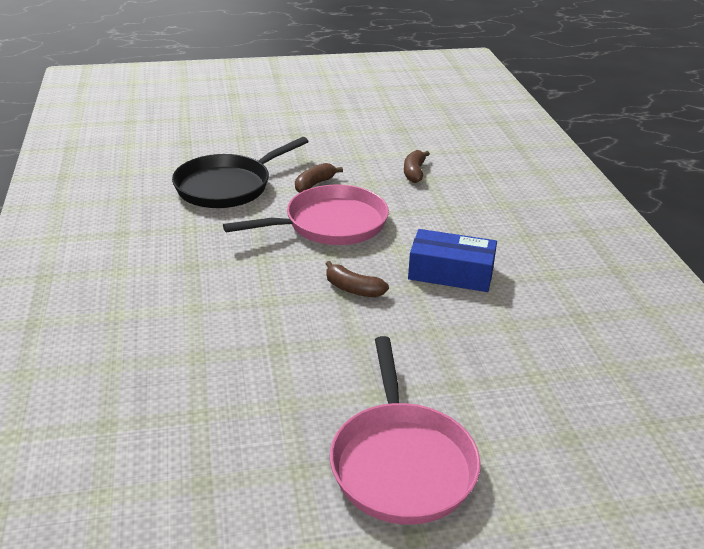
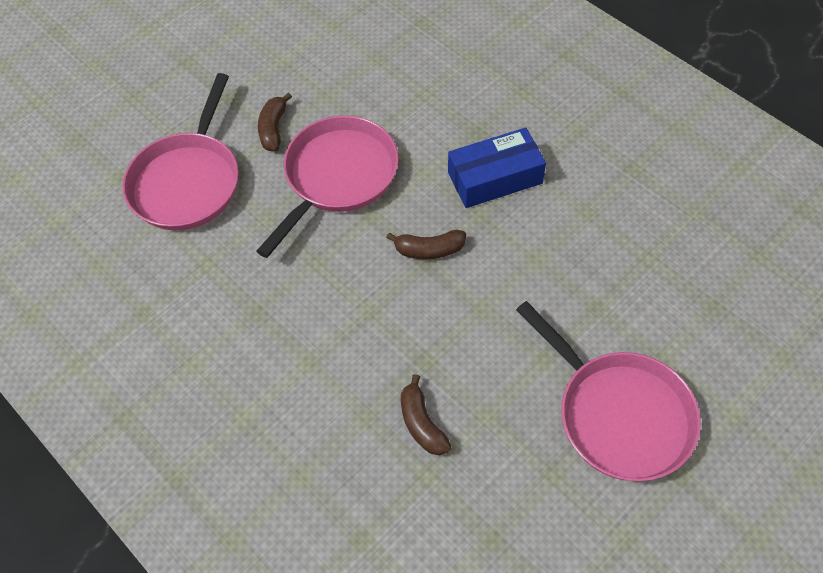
camera: 30 degrees left, 25 degrees up
black pan [172,137,309,208] -> pink pan [123,73,239,230]
brown banana [404,150,430,183] -> brown banana moved to [401,374,451,455]

